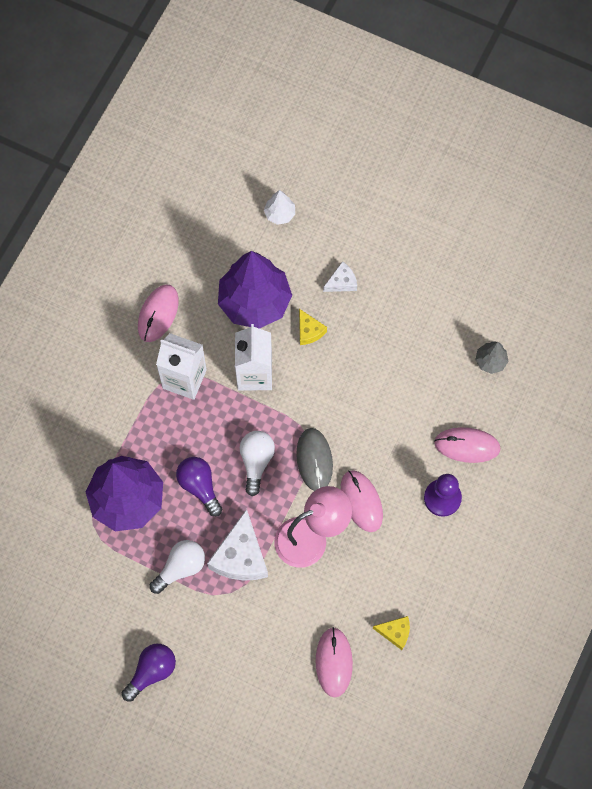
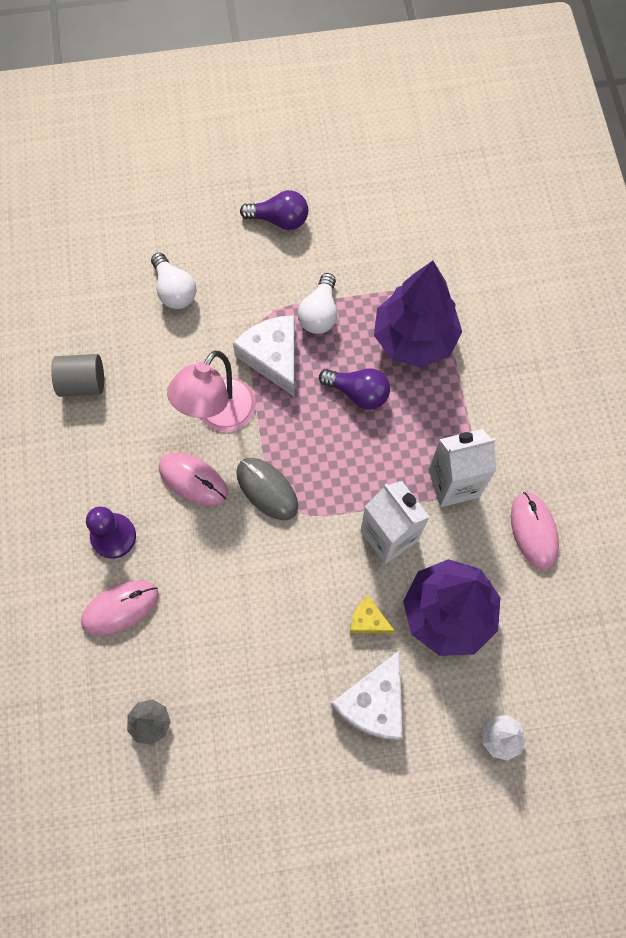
camera: 145 degrees right, 0 degrees up
purple light bulb [122,644,176,702] -> purple light bulb turned 90 degrees counterclockwise [240,190,308,230]
white light bulb [240,431,275,496] -> white light bulb moved to [151,253,196,309]
pink mouse [316,627,353,697] -> none
white cheese [323,261,357,292] -> white cheese [331,650,403,740], size x1.88
yellow cheese [373,616,410,650] -> grey cylinder [51,354,104,397]

